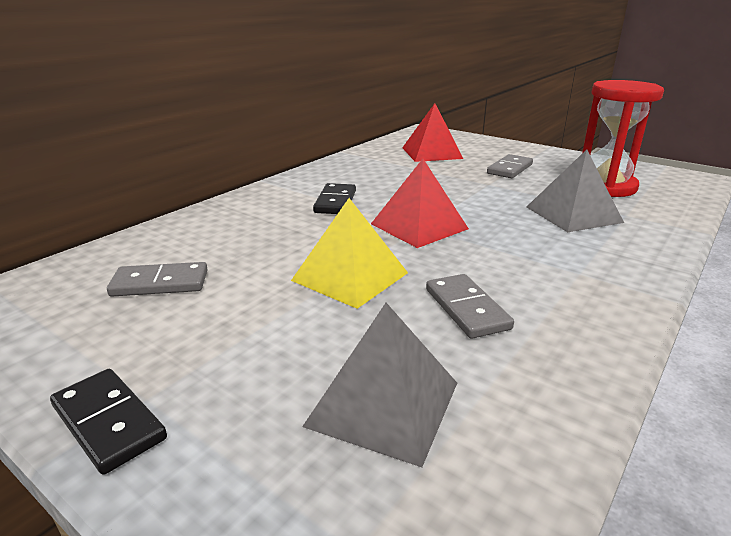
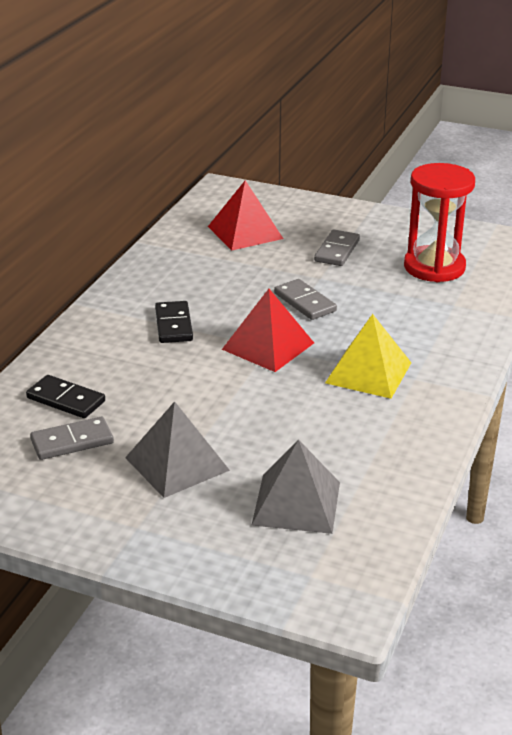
camera: 15 degrees left, 5 degrees up
black domino [50,369,167,475] -> black domino moved to [26,375,105,418]
yellow pyramid [291,198,408,309] -> yellow pyramid moved to [325,314,411,399]
grey domino [426,274,514,339] -> grey domino moved to [274,279,337,320]
grey pyramid [527,149,624,232] -> grey pyramid moved to [125,401,230,498]

